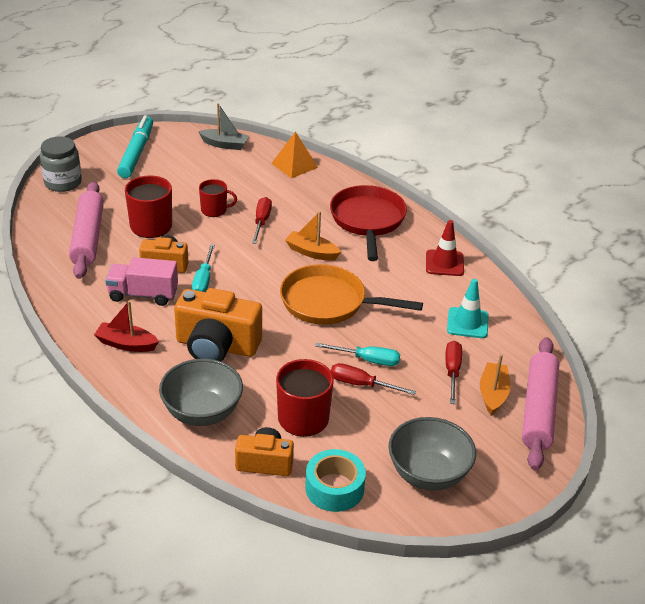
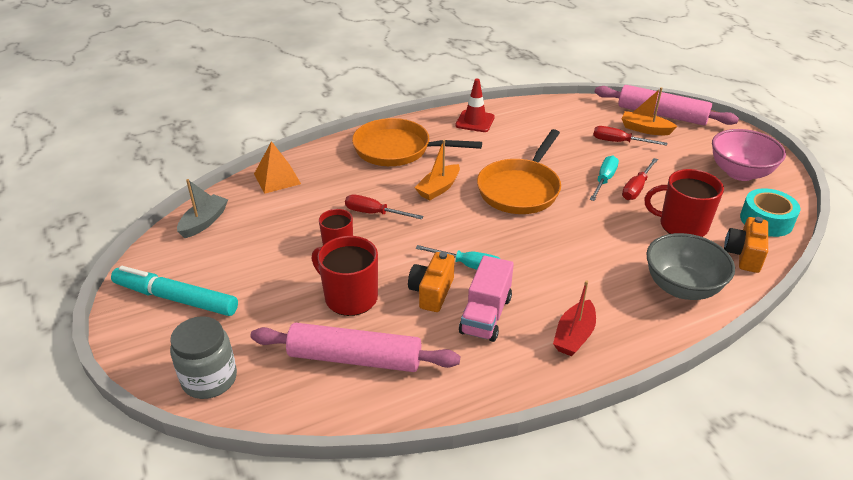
camera: 75 degrees left, 0 degrees up
orange camera [174,288,262,361] -> none
red pan [330,185,407,261] -> orange pan [352,118,482,166]
grey bowl [388,417,476,491] -> pink bowl [712,129,786,181]
turquoise traffic cone [447,279,489,338] -> none

